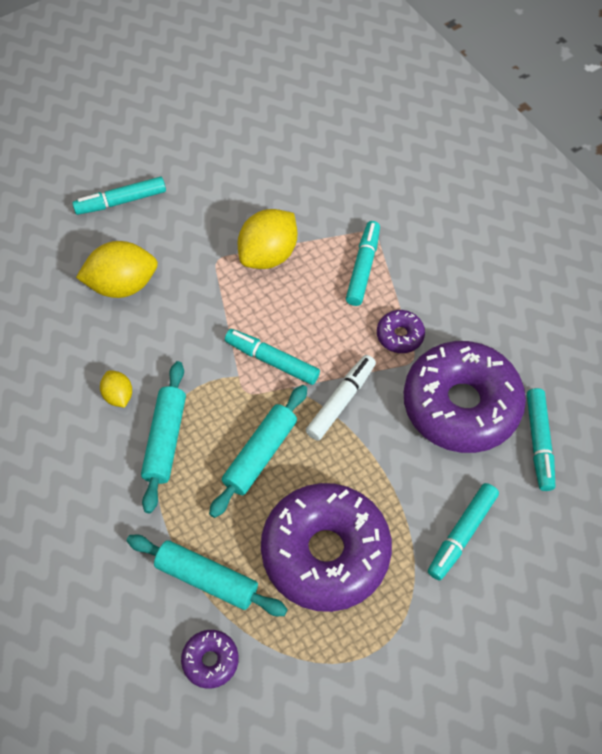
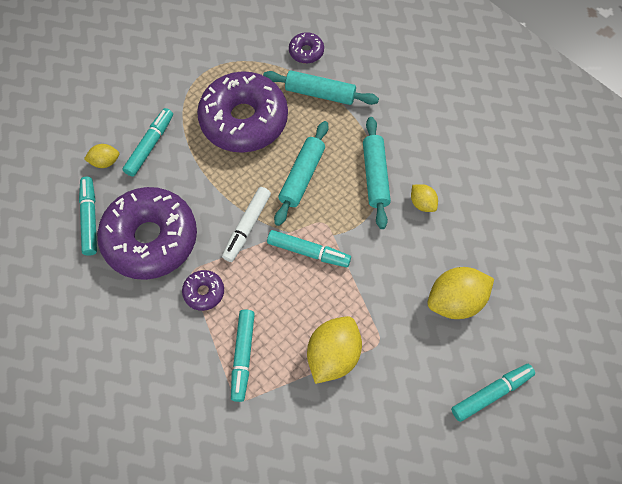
camera: 170 degrees right, 5 degrees up
none -> yellow lemon [84,144,119,168]

